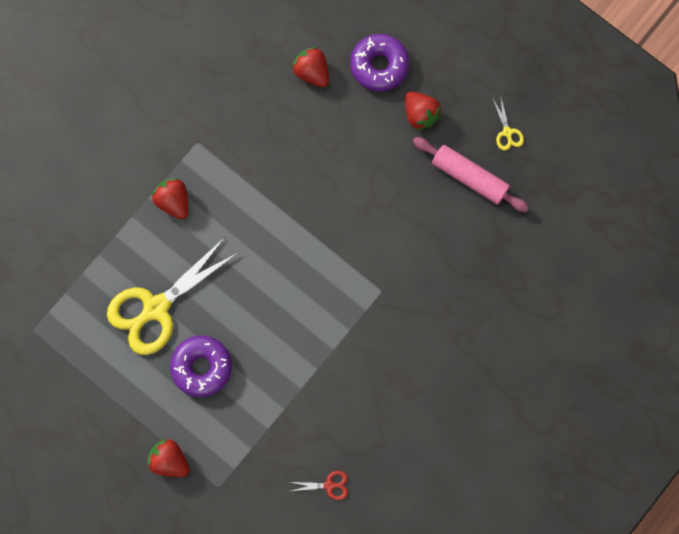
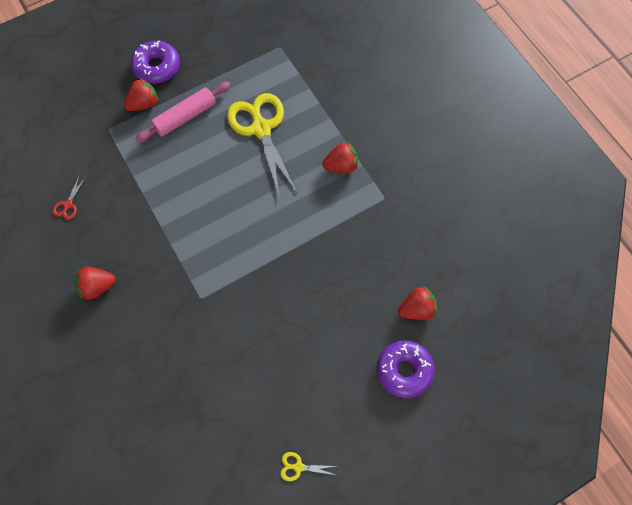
camera: 110 degrees right, 10 degrees down
purple donut [170,335,232,397] -> purple donut moved to [131,41,180,84]
red strawberry [405,92,442,131] -> red strawberry moved to [75,267,116,300]
pink rolling pin [413,137,529,212] -> pink rolling pin moved to [135,82,231,143]

